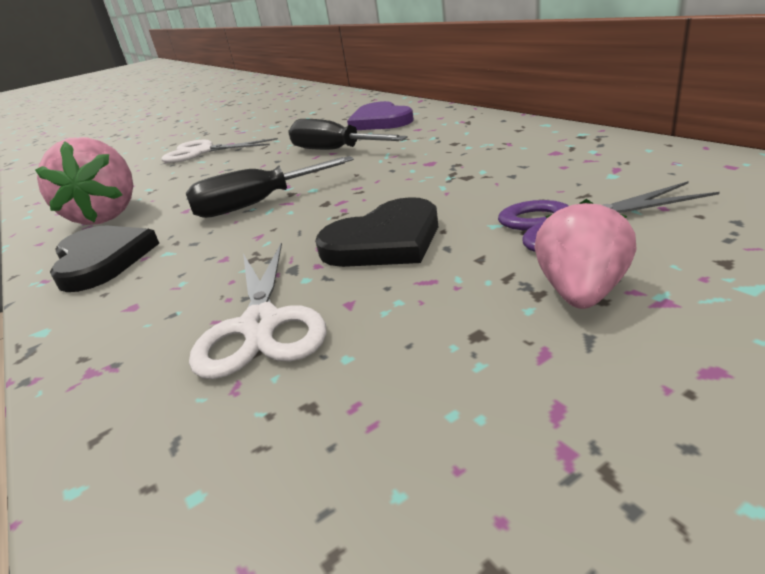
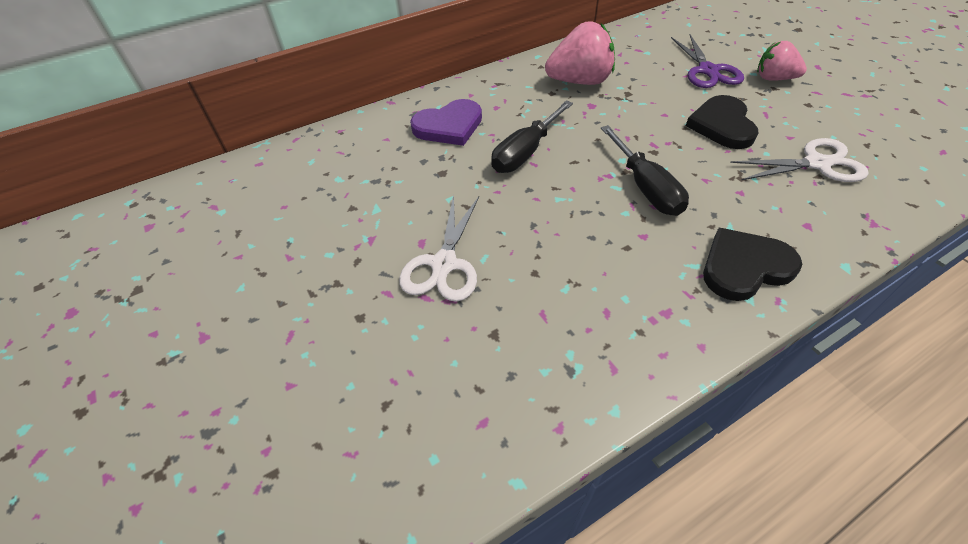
camera: 90 degrees left, 20 degrees up
pink strawberry [35,137,133,225] -> pink strawberry moved to [545,22,615,85]
black heart [315,197,438,267] -> black heart turned 150 degrees counterclockwise [686,95,759,149]

